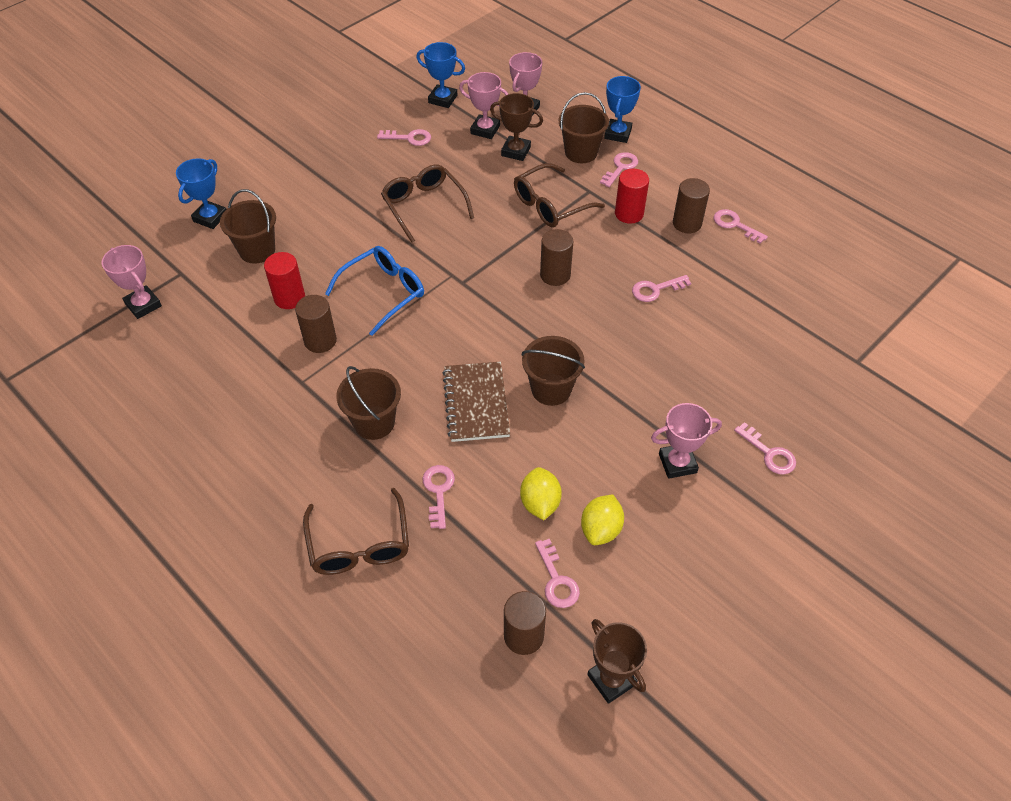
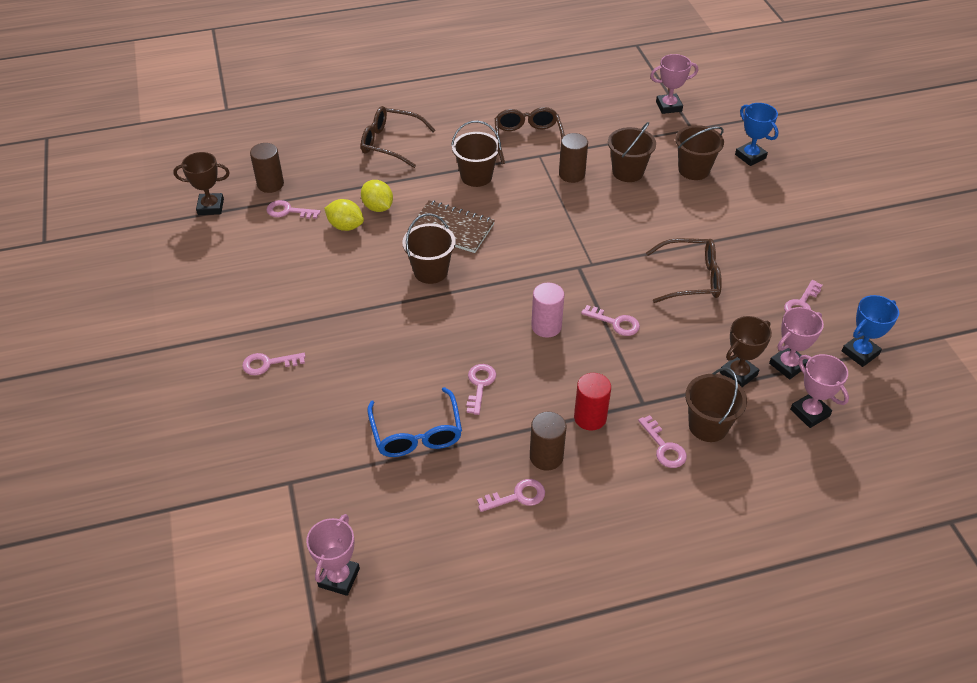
camera: 120 degrees right, 5 degrees down
red cylinder [264,252,305,309] -> brown bucket [608,122,656,182]
blue glasses [325,246,424,336] -> blue glasses moved to [367,387,462,457]
pink key [423,465,455,529] -> pink key moved to [581,305,640,336]
brown glasses [514,163,605,227] -> brown glasses moved to [495,107,565,164]
brown cylinder [540,229,573,286] -> pink cylinder [531,282,565,338]
yellow lemon [581,494,624,545] -> yellow lemon moved to [361,180,393,212]
blue trophy [604,76,641,143] -> none
pink trophy [651,403,722,479] -> pink trophy moved to [306,514,360,596]

